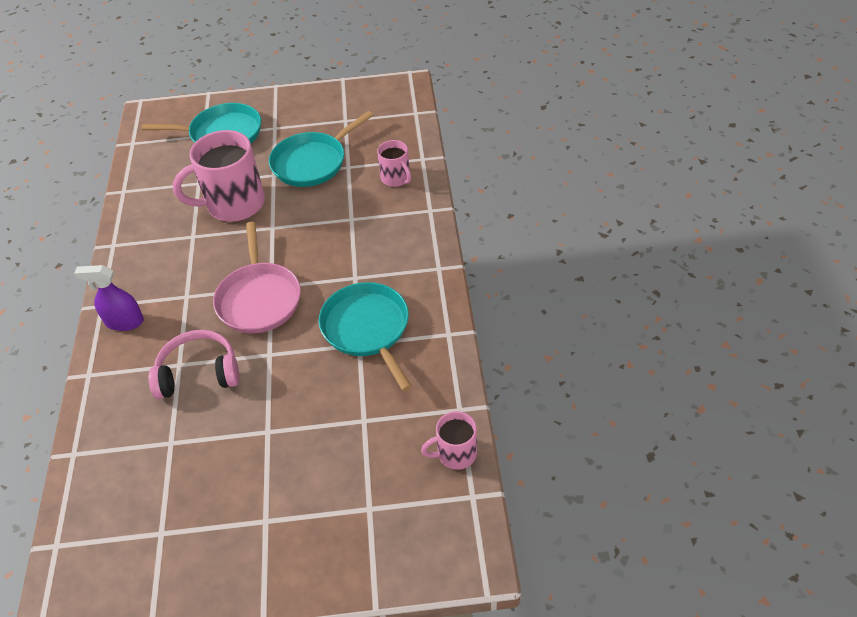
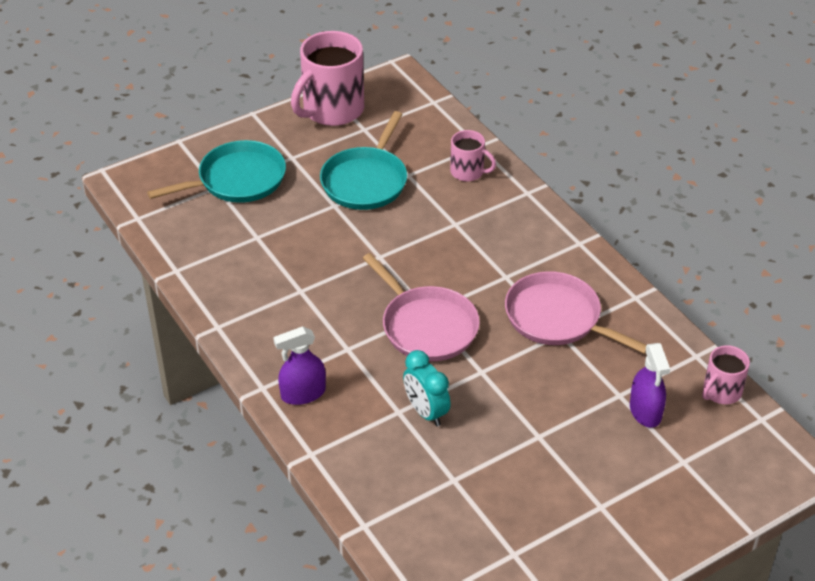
camera: 30 degrees left, 5 degrees down
pink headphones [148,330,239,399] -> turquoise clock [403,350,451,426]
pink mug [173,130,265,222] -> pink mug moved to [291,31,364,126]
turquoise pan [319,282,412,391] -> pink pan [505,271,646,354]
none -> purple spray bottle [630,343,670,428]

